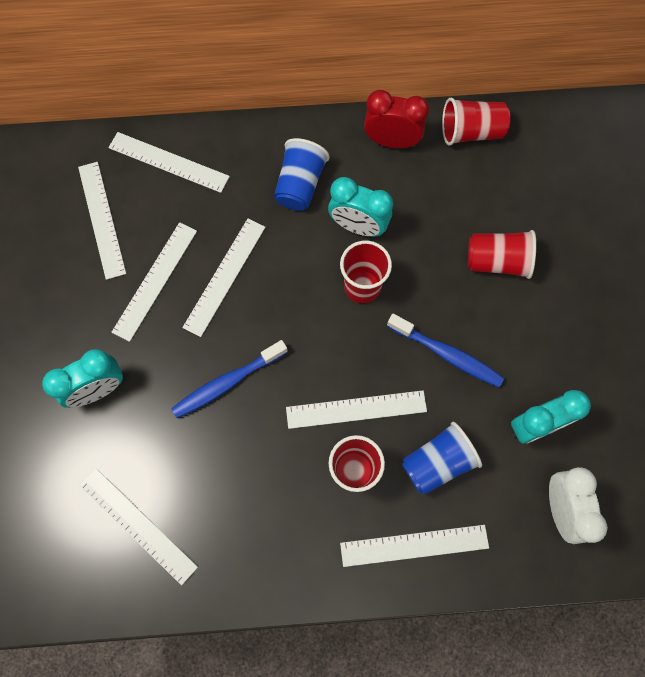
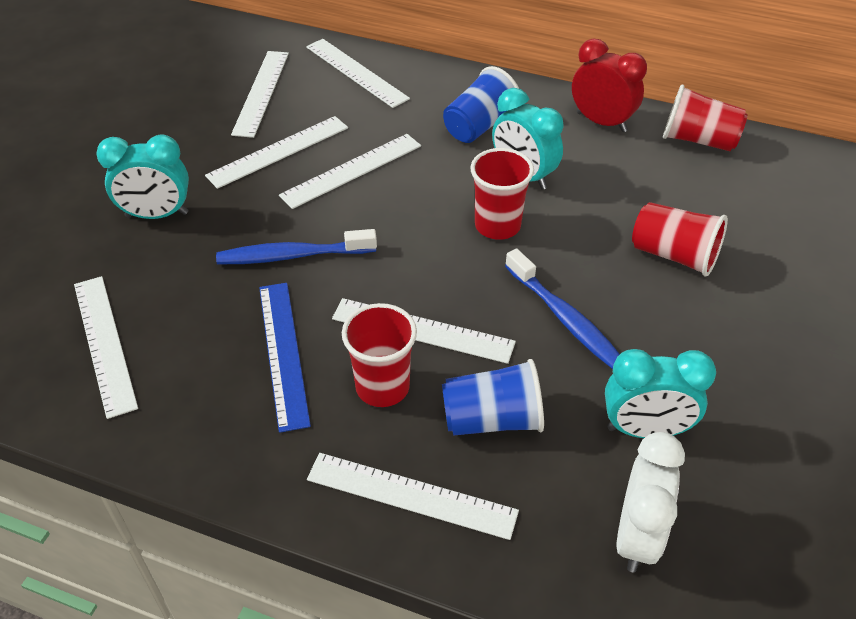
camera: 25 degrees right, 25 degrees down
none -> blue ruler [259,283,311,433]

